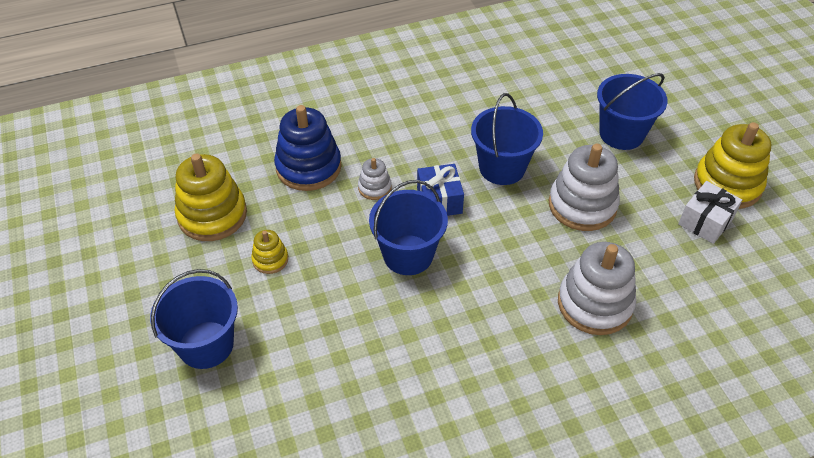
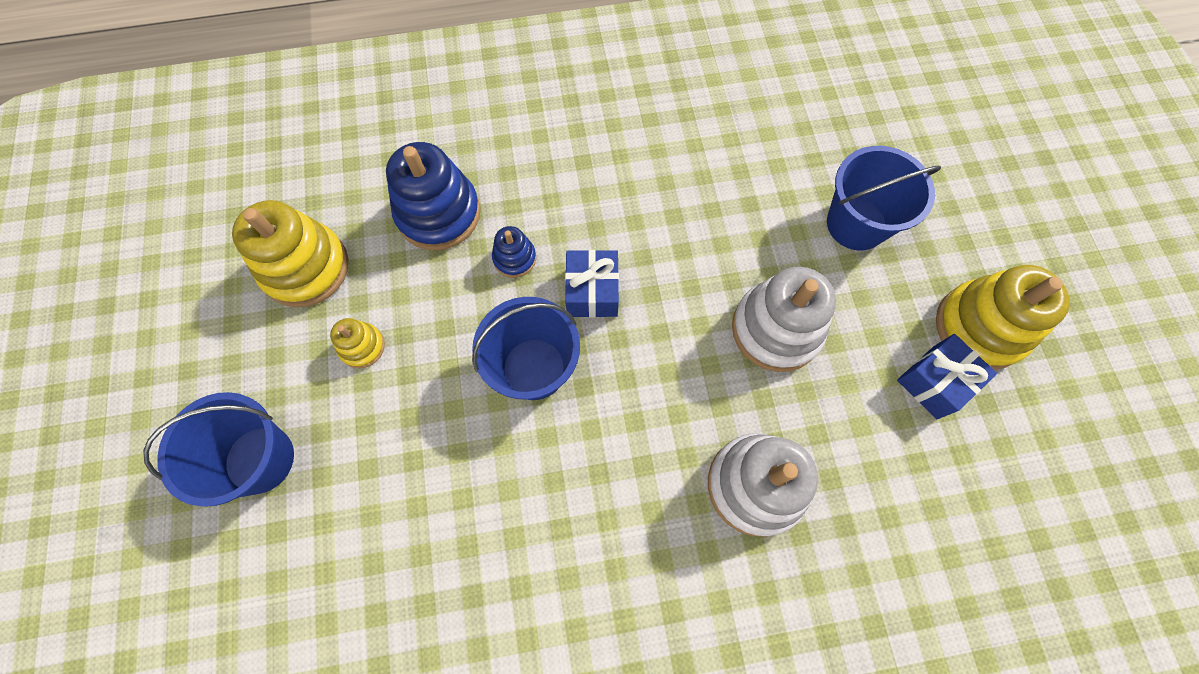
camera: 10 degrees right, 20 degrees up
white stacking toy [358,158,392,200] -> blue stacking toy [492,226,536,278]
blue bucket [471,93,543,185] -> none
white gift [678,181,742,244] -> blue gift [897,334,997,419]

